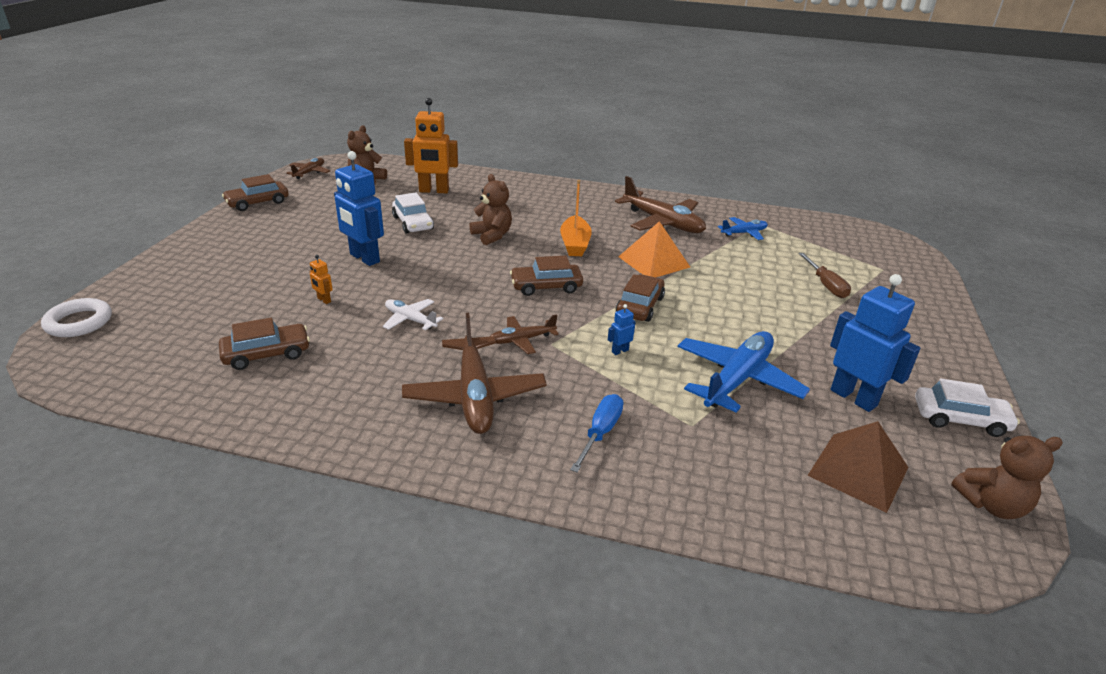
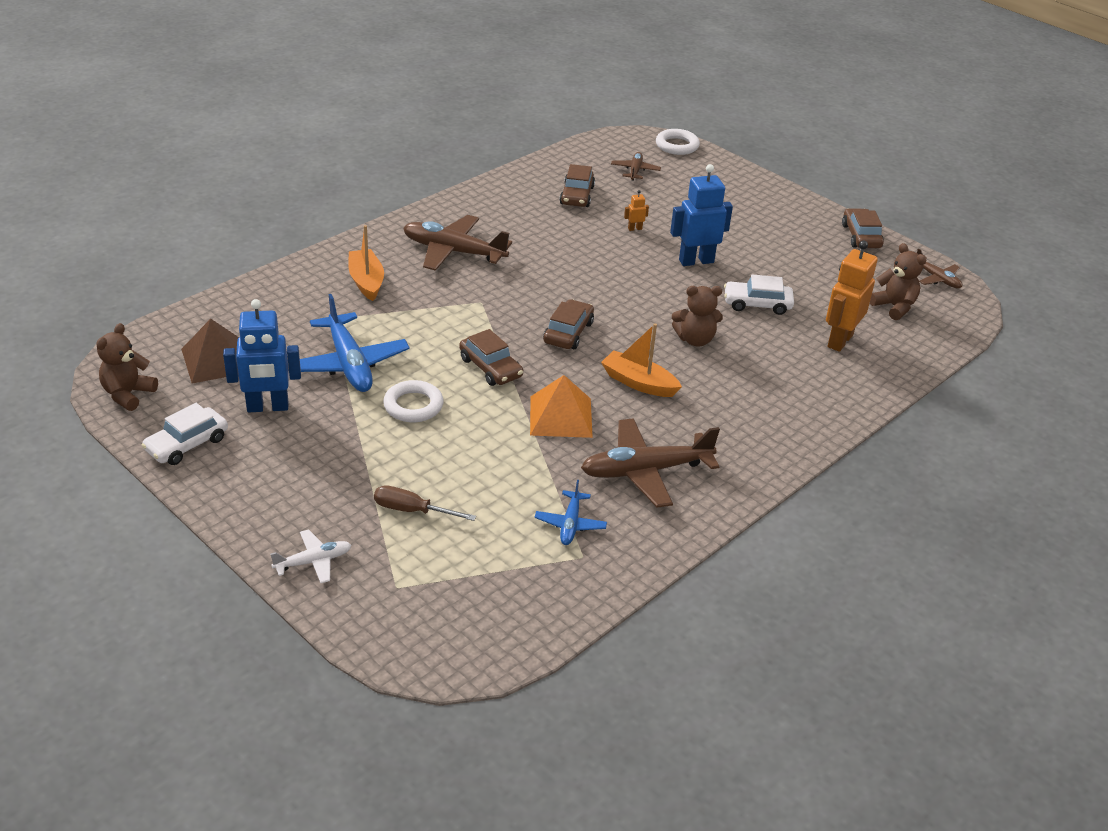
camera: 120 degrees right, 5 degrees up
white plane [383,299,443,330] -> white plane moved to [270,529,352,583]
brown plane [490,314,559,354] -> brown plane moved to [611,152,661,181]
blue screwdriver [570,394,624,472] -> orange boat [348,225,384,301]
blue robot [608,304,636,355] -> none
none -> white ring [383,380,444,422]

